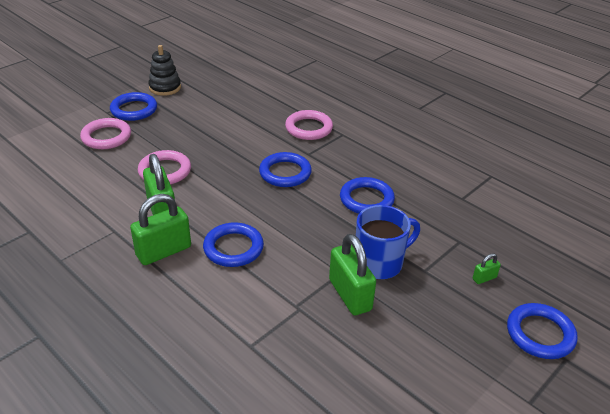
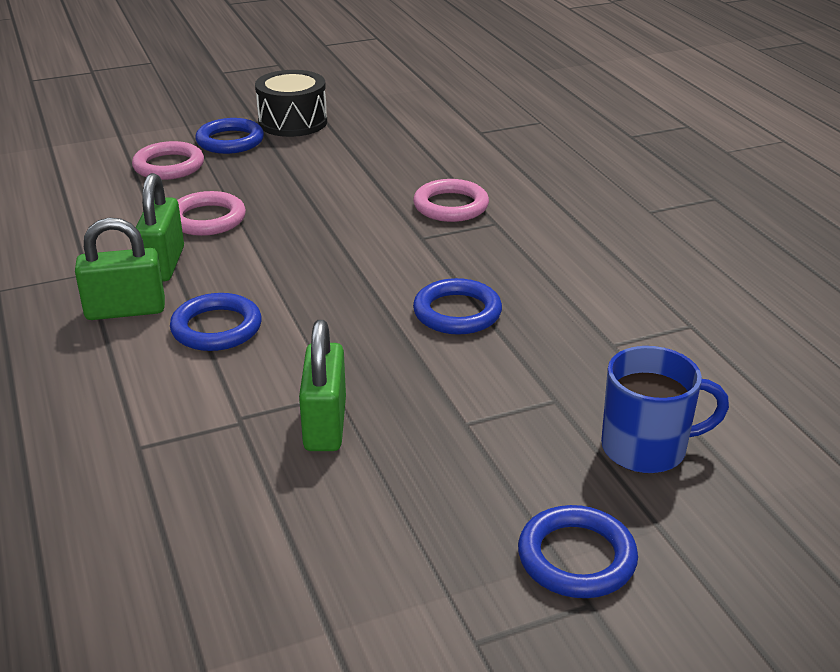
camera: 25 degrees right, 5 degrees down
black stacking toy [148,45,181,96] -> black drum [255,70,327,137]
blue ring [259,152,312,187] -> none
blue mug [356,205,420,279] -> blue mug moved to [601,346,729,473]
green padlock [473,253,501,284] -> none

